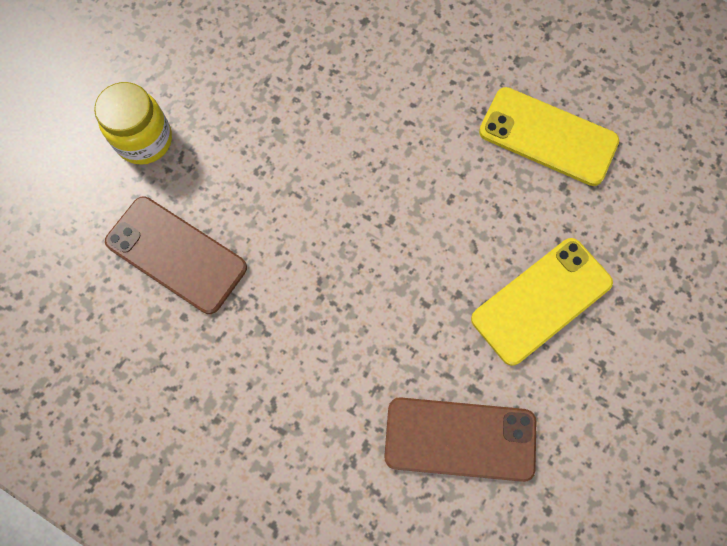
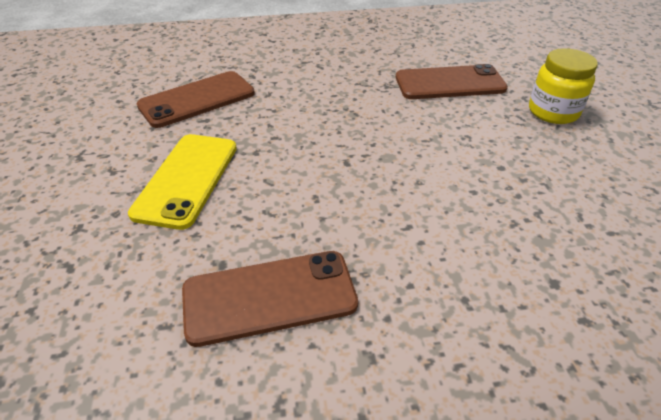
camera: 140 degrees right, 30 degrees down
yellow phone [479,87,619,186] -> brown phone [182,251,358,347]

